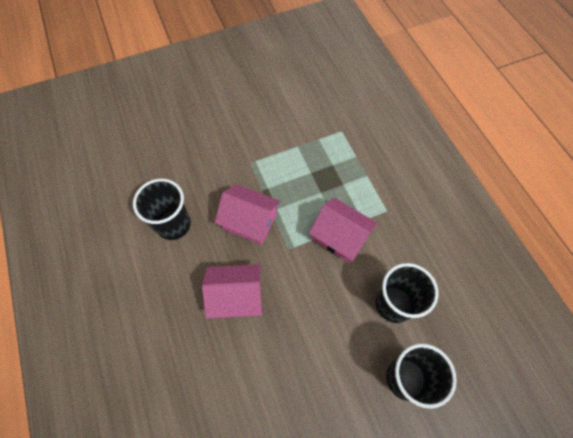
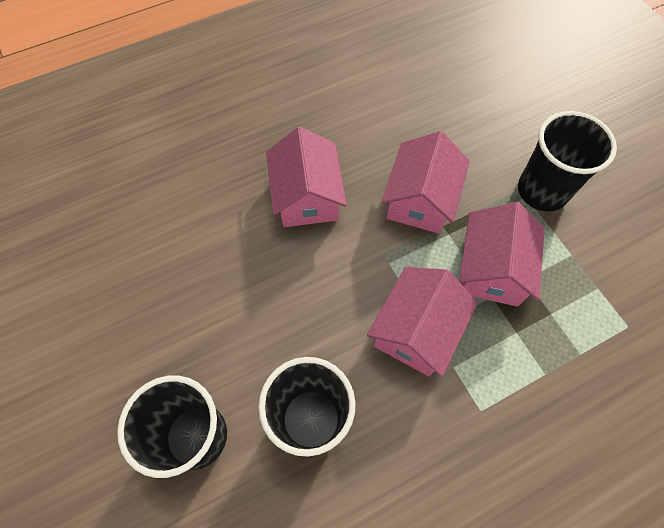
camera: 85 degrees right, 0 degrees up
black cup [133,179,191,240] -> black cup moved to [518,111,617,212]
none -> pink house [459,202,545,307]

